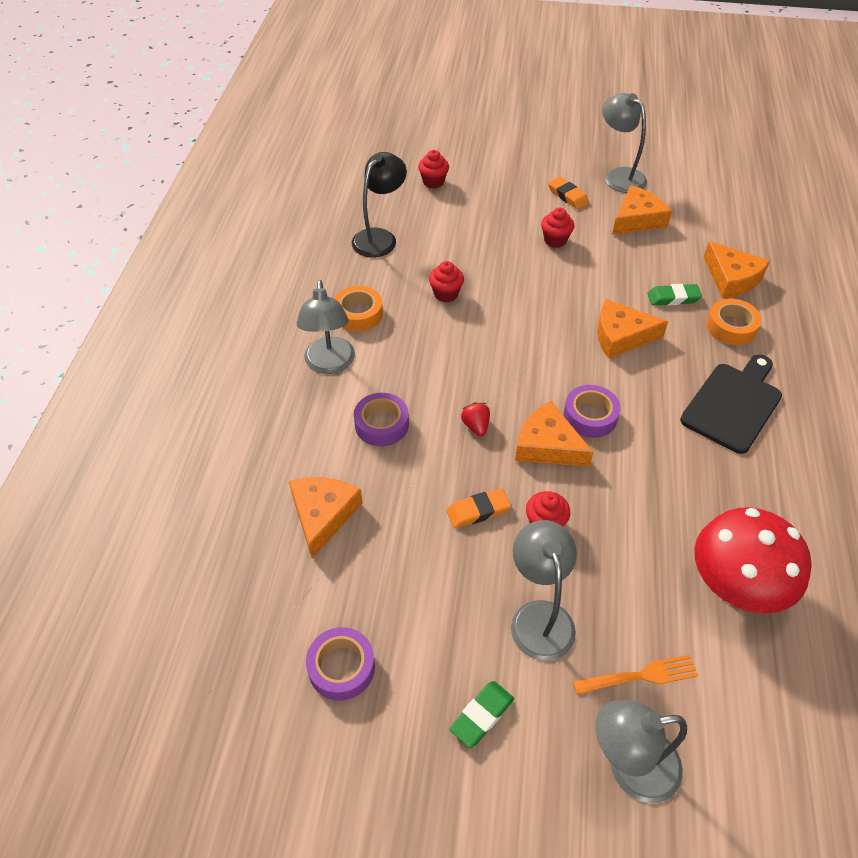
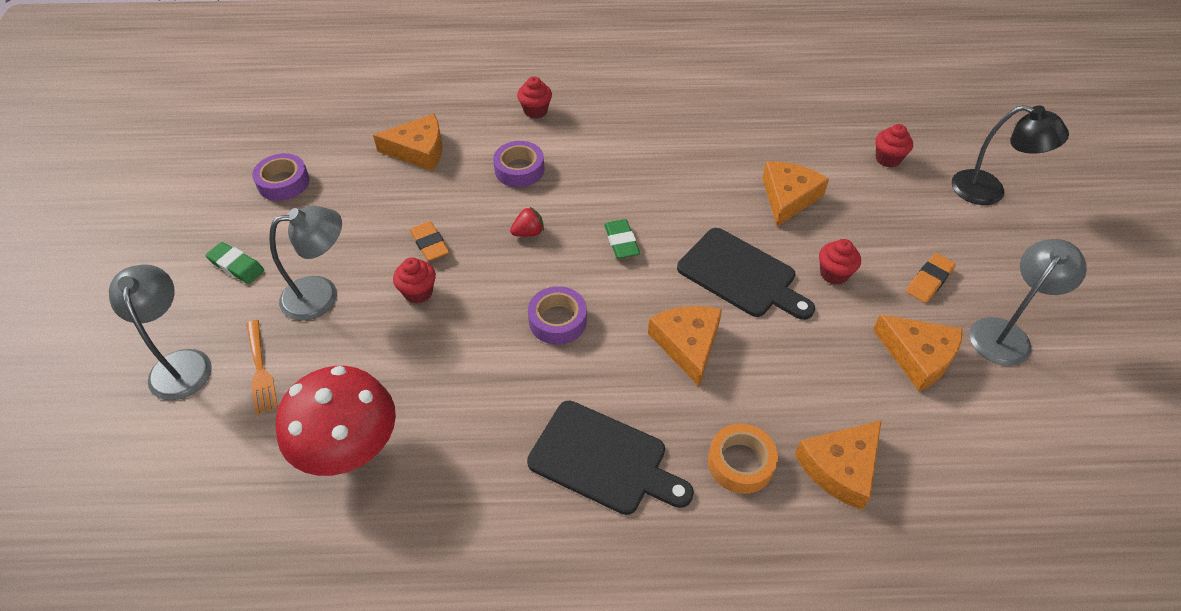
camera: 80 degrees right, 0 degrees up
grey lamp [296,280,355,374] -> none
orange tape [334,286,383,332] -> none
black lamp [352,152,407,258] -> black lamp moved to [952,105,1069,205]
red cupcake [429,261,464,302] -> red cupcake moved to [517,76,552,119]
orange cheese [515,401,593,467] -> orange cheese moved to [762,162,829,226]
green eraser [647,284,702,306] -> green eraser moved to [604,219,640,259]
none -> black cutting board [677,228,815,320]

